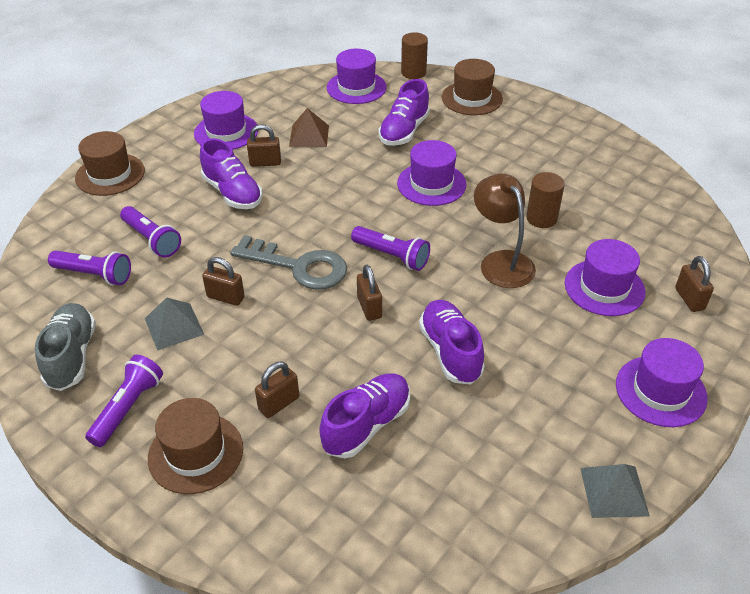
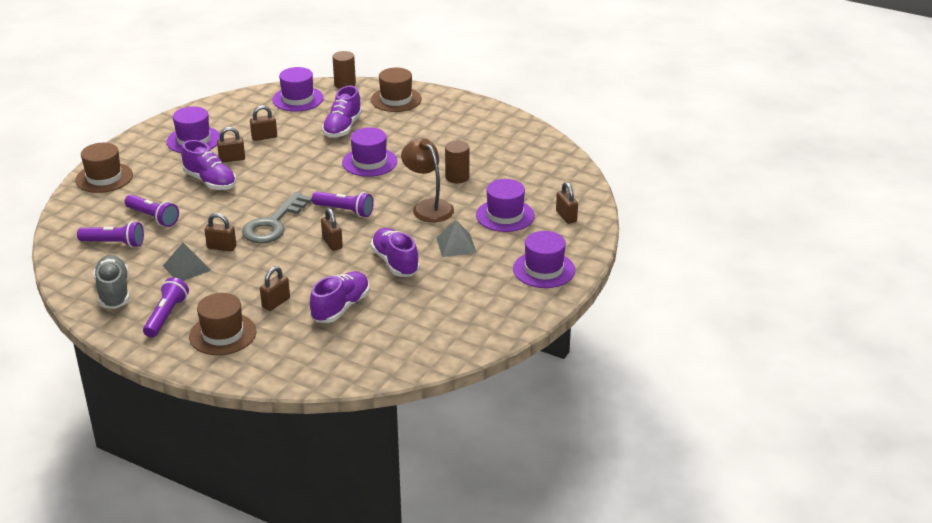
camera: 10 degrees left, 10 degrees down
grey key [230,235,347,290] -> grey key turned 105 degrees clockwise [242,192,312,243]
brown pyramid [289,108,329,147] -> brown padlock [250,105,277,141]
grey pyramid [580,464,650,518] -> grey pyramid moved to [436,220,477,257]

